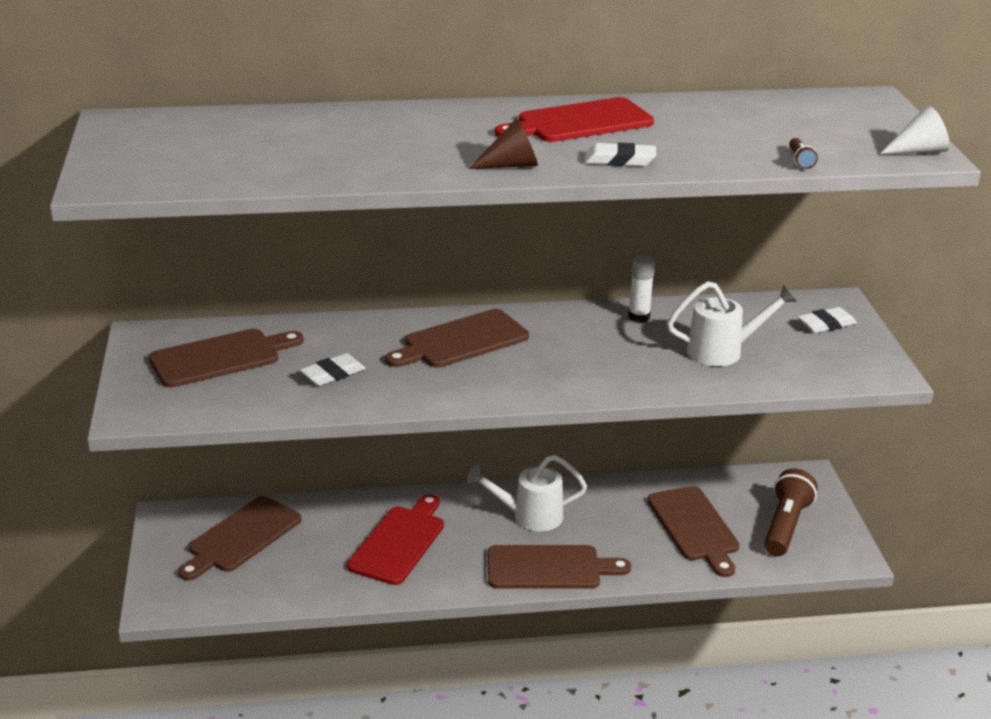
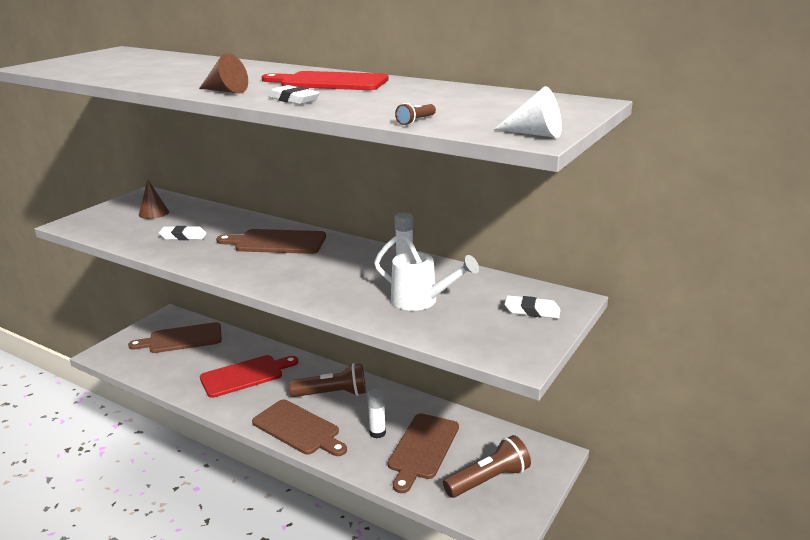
camera: 40 degrees right, 5 degrees down
brown cutting board [149,329,304,387] -> brown cone [139,179,169,219]
white watering can [467,455,587,531] -> brown flashlight [289,363,366,397]
none -> white glue stick [367,389,386,438]

